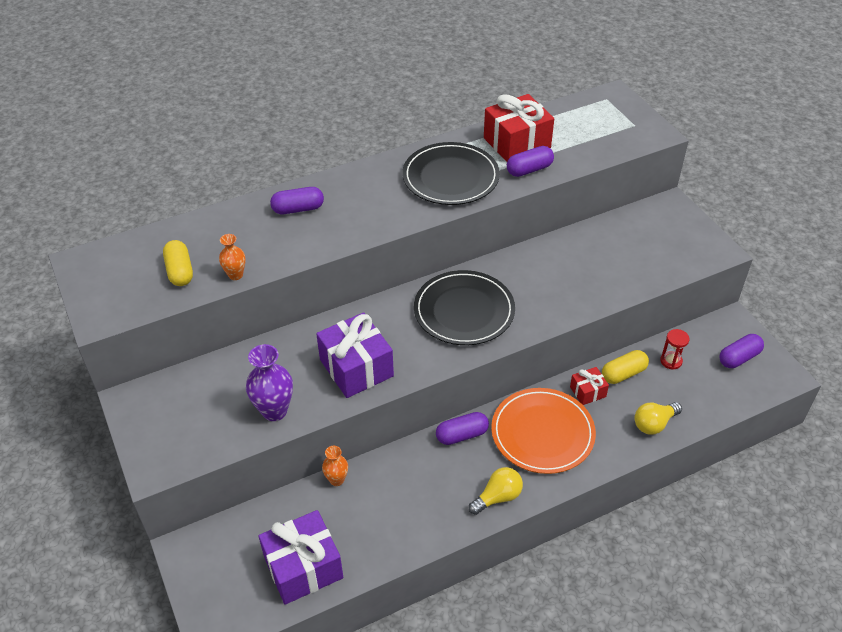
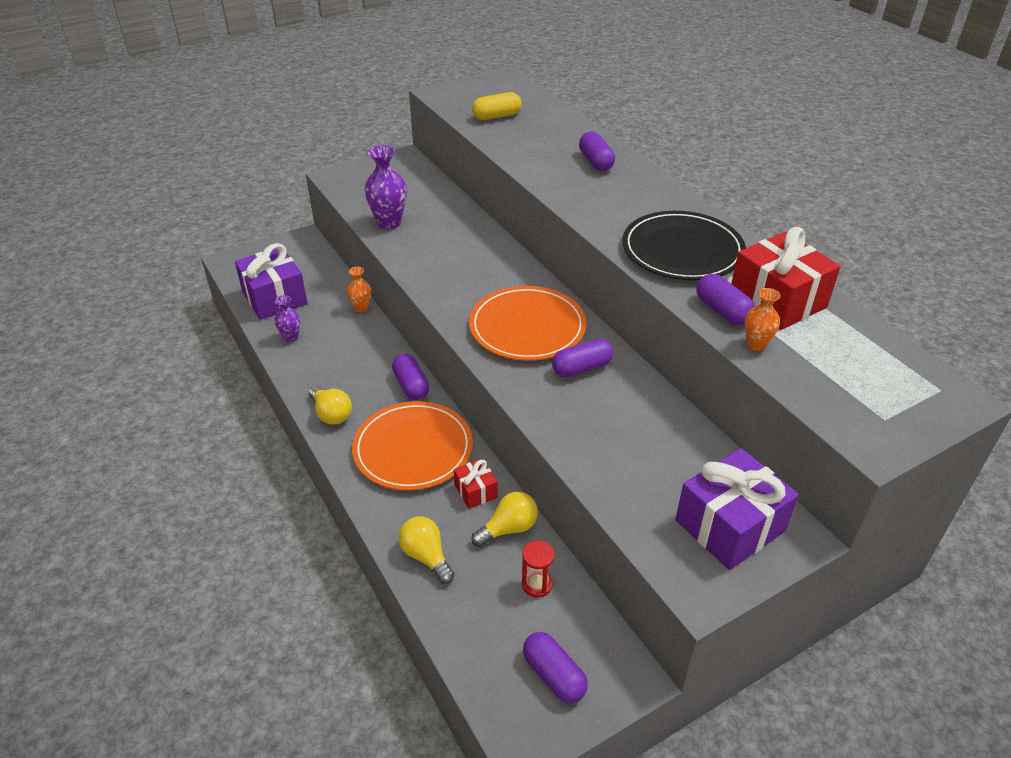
camera: 85 degrees right, 5 degrees down
orange vase [219,234,245,280] -> orange vase moved to [745,288,781,351]
purple gift [316,312,394,398] -> purple gift moved to [676,448,799,570]
black plate [414,270,515,345] -> orange plate [469,286,586,361]
yellow capsule [602,350,649,384] -> yellow light bulb [471,492,538,547]
none -> purple vase [274,295,300,342]
none -> purple capsule [552,338,613,378]

